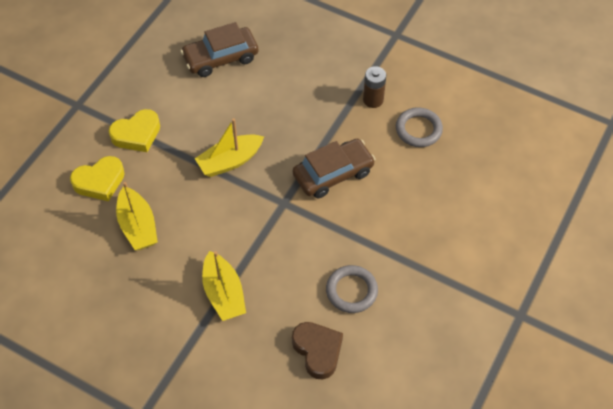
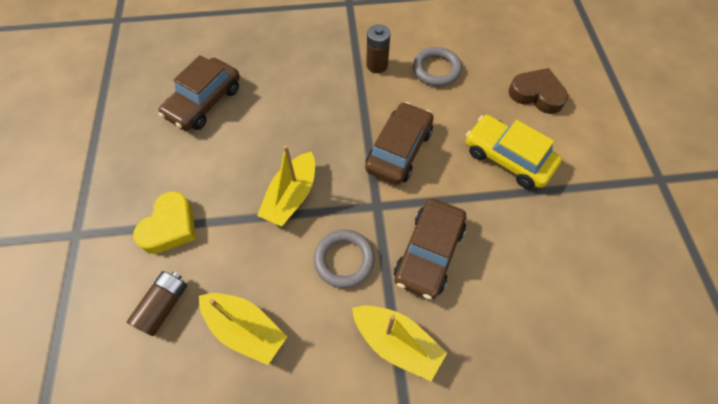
camera: 35 degrees left, 5 degrees up
yellow heart [70,156,125,201] -> brown battery [127,271,187,336]
brown heart [292,322,343,379] -> brown heart moved to [508,68,568,114]
grey ring [326,265,378,313] -> grey ring moved to [314,230,375,288]
none -> brown car [394,199,466,300]
none -> yellow car [466,115,562,189]

